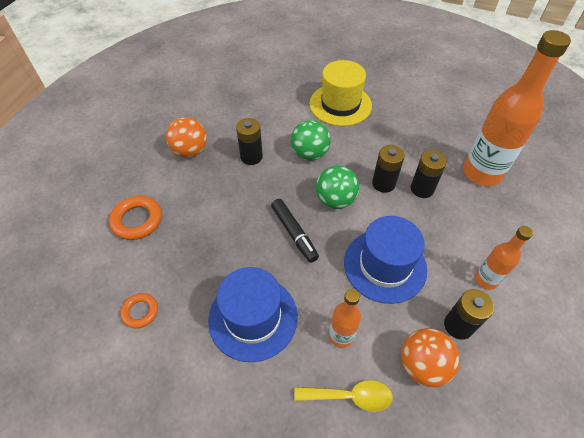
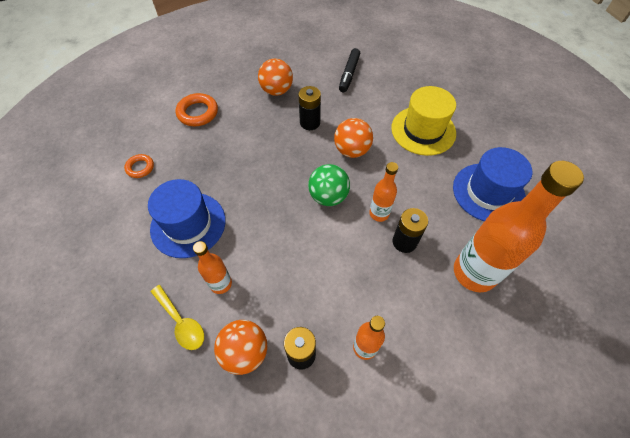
camera: 45 degrees right, 5 degrees up
black marker [271,199,319,263] -> black marker moved to [339,48,360,92]
green ball [291,120,331,161] -> orange ball [334,118,373,158]
blue hat [344,216,427,304] -> blue hat moved to [453,147,532,221]
black battery [372,145,405,193] -> orange bottle [369,162,398,222]

